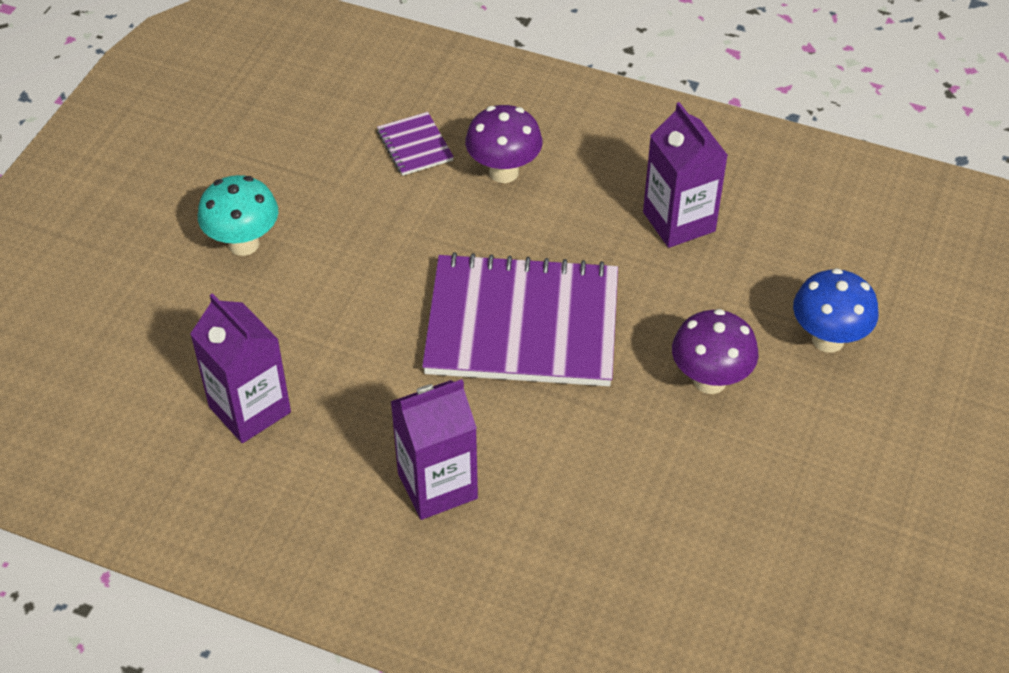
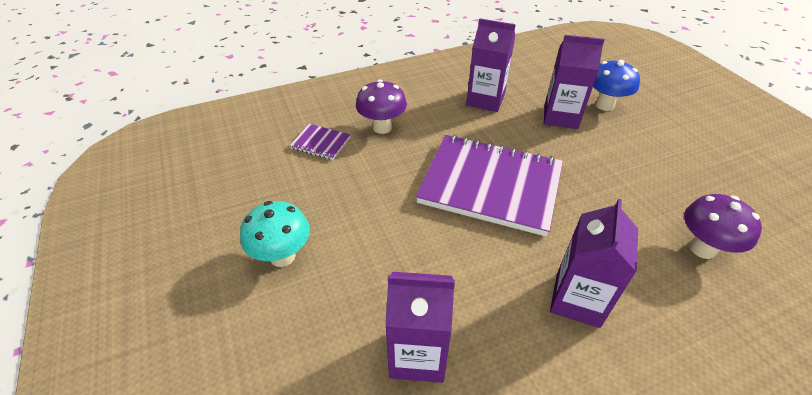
camera: 45 degrees left, 5 degrees down
purple notebook [422,252,618,386] -> purple notebook turned 60 degrees clockwise [416,135,563,236]
purple mushroom [672,309,759,394] -> purple mushroom moved to [684,194,762,259]
none -> purple carton [544,35,605,129]

